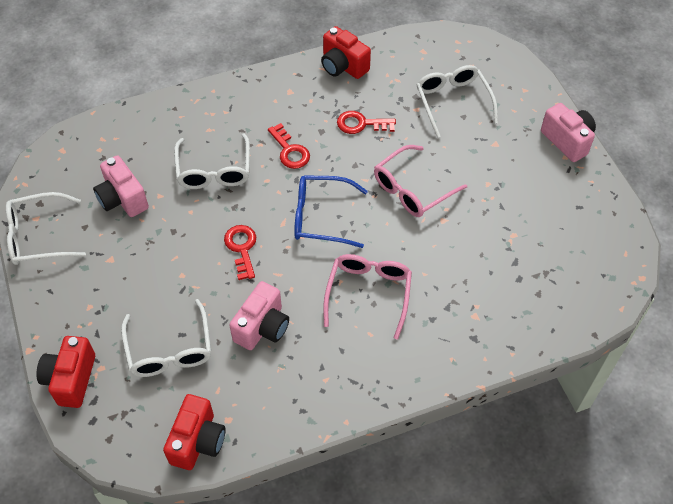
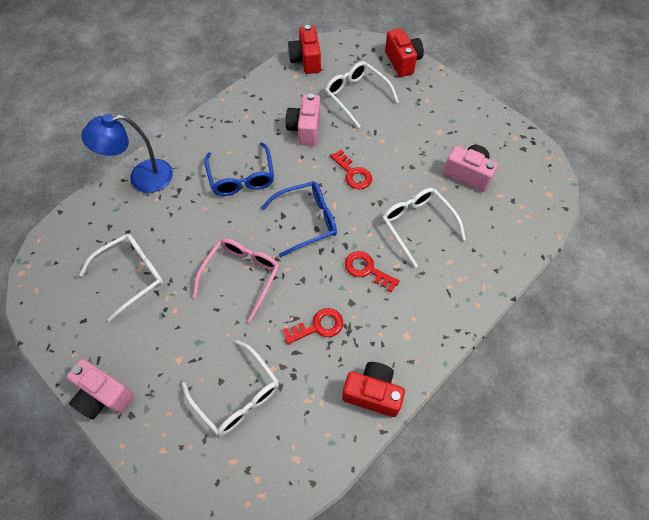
camera: 155 degrees right, 5 degrees up
white glasses [6,192,86,265] -> white glasses moved to [79,234,163,322]
pink glasses [323,254,412,339] -> blue glasses [205,142,274,196]
none -> blue lamp [81,114,173,193]

